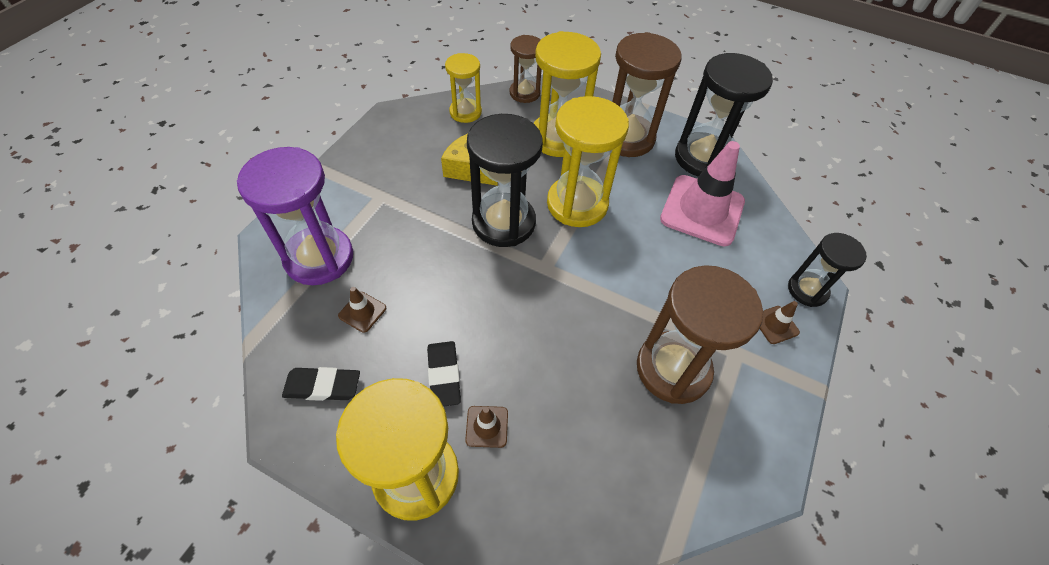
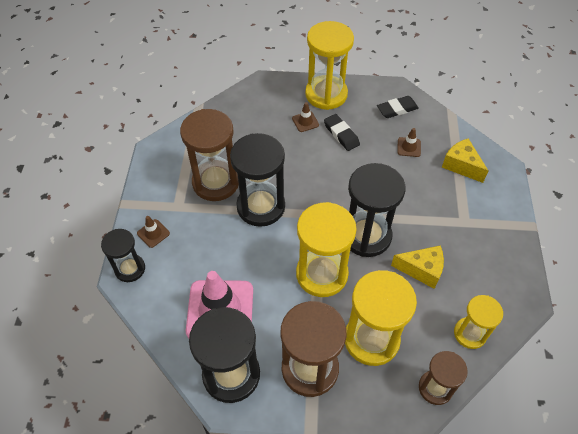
camera: 160 degrees right, 0 degrees up
purple hourglass [237,147,353,285] -> yellow cheese [442,138,489,183]
none -> black hourglass [230,133,285,227]

